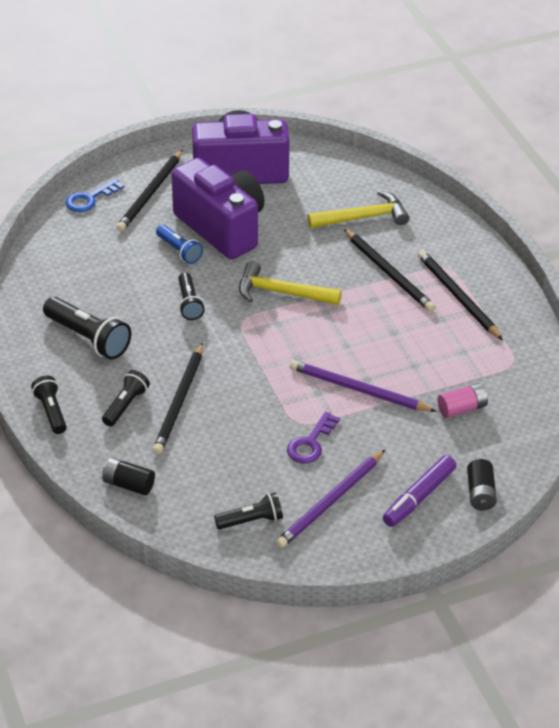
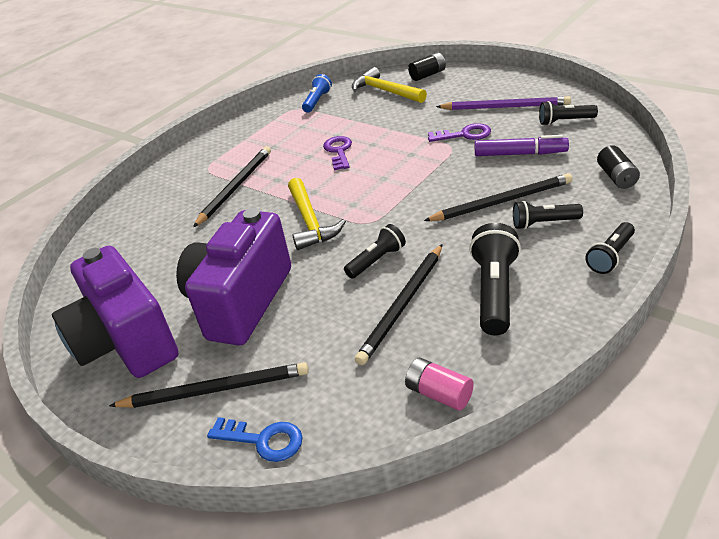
camera: 115 degrees left, 5 degrees down
blue flashlight [156,225,203,264] -> blue flashlight moved to [302,74,332,113]
black flashlight [214,492,283,529] -> black flashlight turned 45 degrees counterclockwise [539,101,598,126]
purple pencil [290,360,437,412] -> none
yellow hammer [307,190,409,228] -> yellow hammer moved to [352,67,427,103]
purple marker [383,455,456,527] -> purple marker moved to [475,135,569,156]
black pencil [418,250,503,340] -> black pencil moved to [355,244,442,365]
pink battery [437,383,488,418] -> pink battery moved to [405,358,474,411]
none -> purple key [323,136,352,170]

